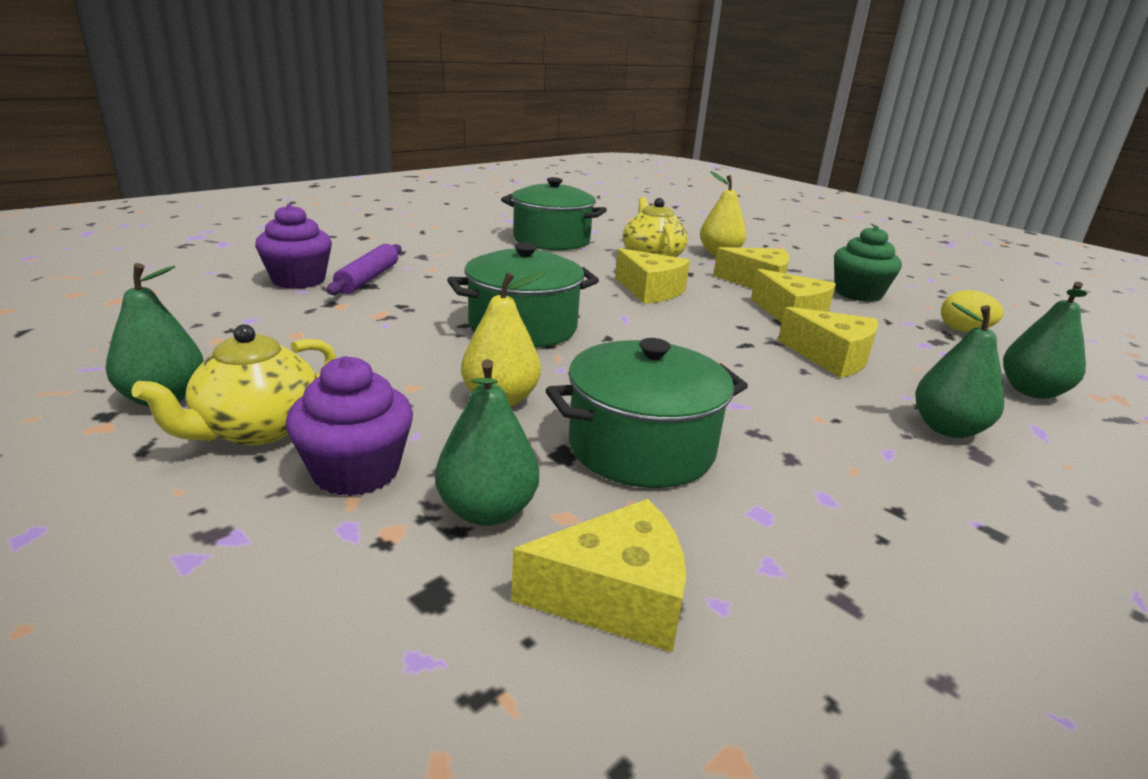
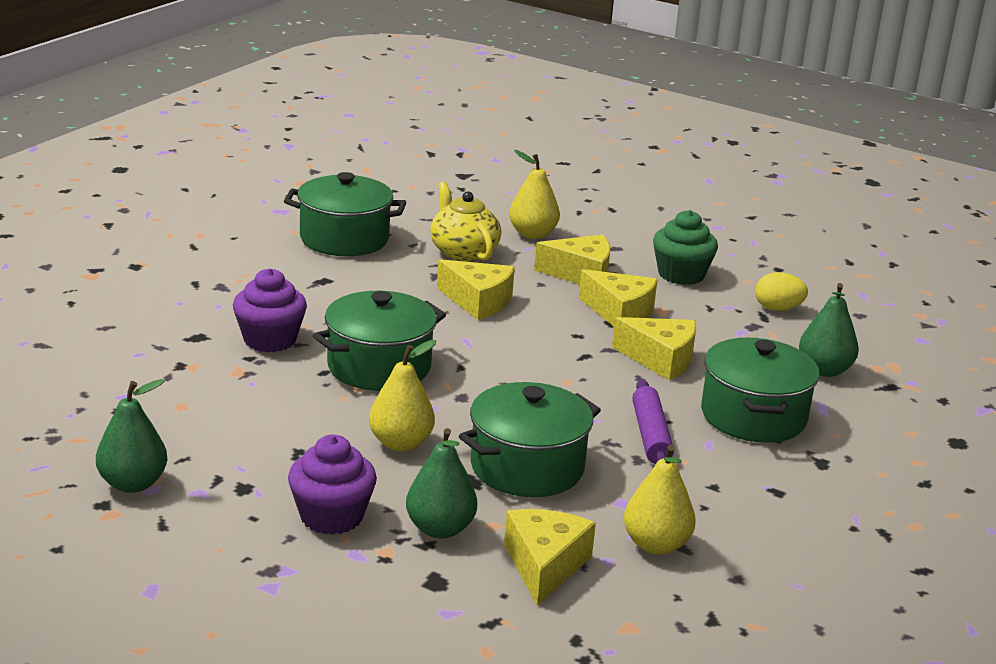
camera: 15 degrees left, 0 degrees up
yellow teapot [131,324,336,445] -> none
purple cupcake [255,204,332,289] -> purple cupcake moved to [233,268,307,352]
purple rolling pin [327,244,402,295] -> purple rolling pin moved to [632,379,674,464]
yellow cheese [512,499,686,652] -> yellow cheese turned 60 degrees counterclockwise [504,509,596,606]
green pear [915,302,1004,438] -> green pot [701,338,820,443]
none -> yellow pear [624,445,696,555]

